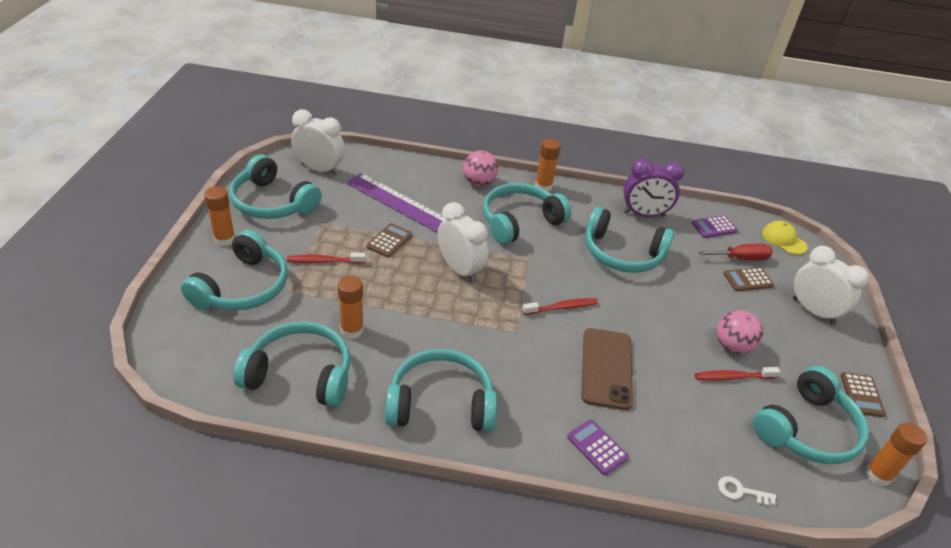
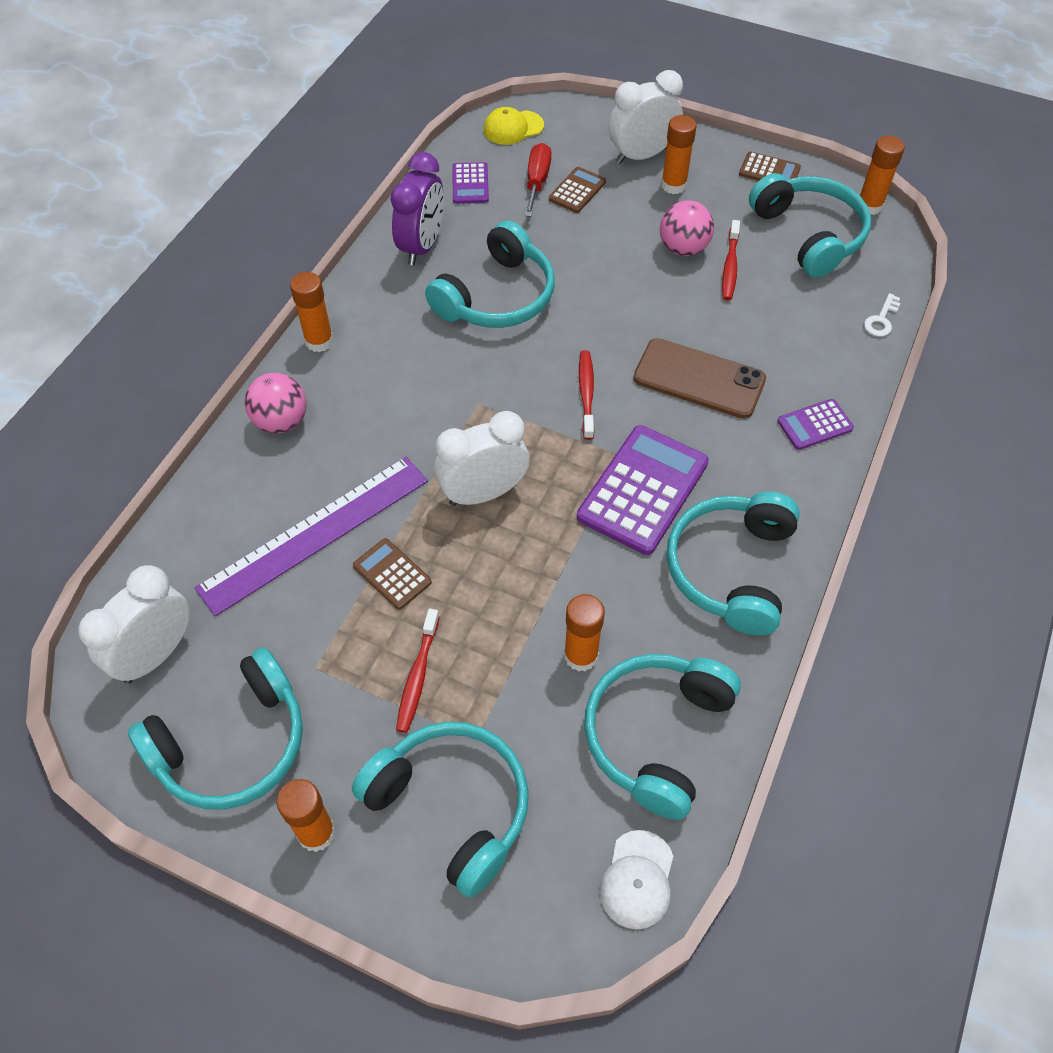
camera: 70 degrees left, 15 degrees up
turquoise headphones [483,183,571,245] -> none
brown calculator [723,267,774,291] -> brown calculator turned 150 degrees counterclockwise [549,167,606,213]
none -> purple calculator [577,425,709,555]
none -> white cap [600,830,673,929]
none -> orange glue stick [661,115,697,194]

